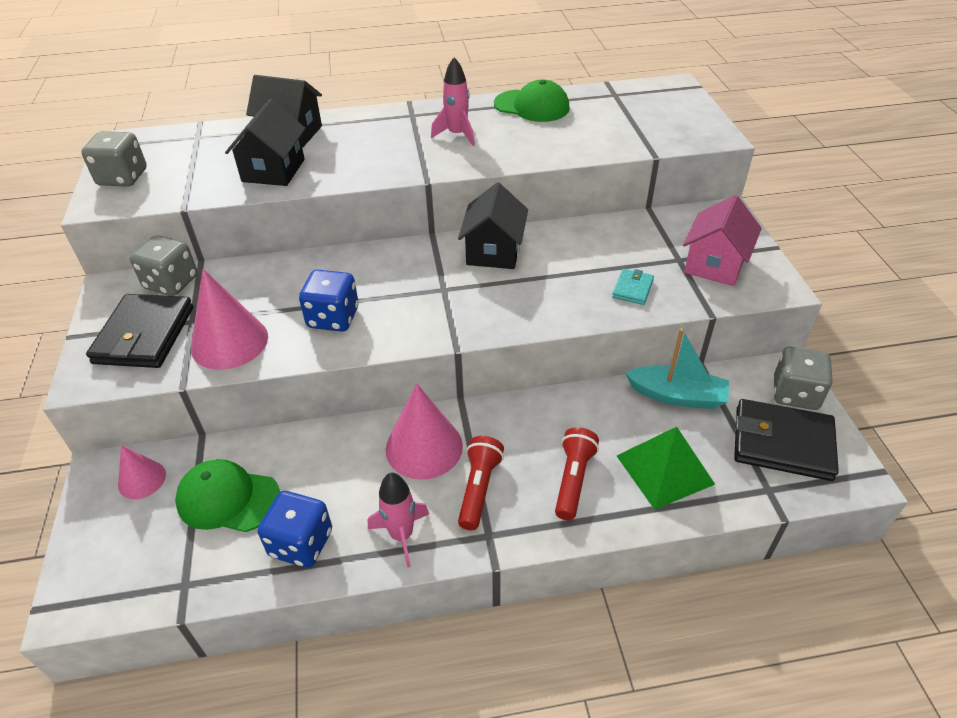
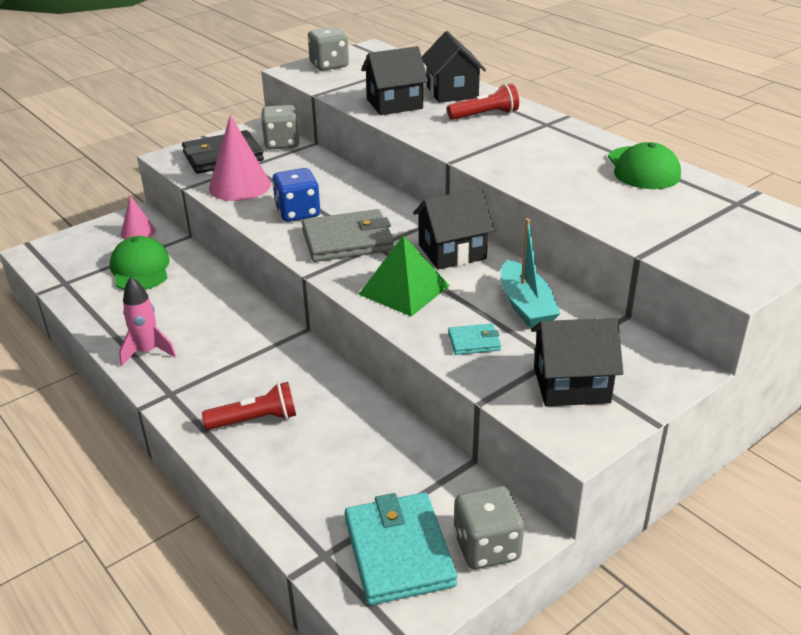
camera: 60 degrees right, 10 degrees down
blue dice [258,491,332,568] -> none
pink cone [386,383,463,480] -> none
pink rocket [431,57,475,146] -> none
red flashlight [458,436,504,530] -> red flashlight moved to [447,83,519,120]
green pyramid [617,427,715,510] -> green pyramid moved to [358,235,450,317]
turquoise boat [625,328,729,409] -> turquoise boat moved to [501,218,561,329]
pink house [683,195,762,286] -> black house [531,318,623,406]
black wallet [734,399,839,481] -> turquoise wallet [345,492,457,605]
none -> grey wallet [302,209,394,262]

